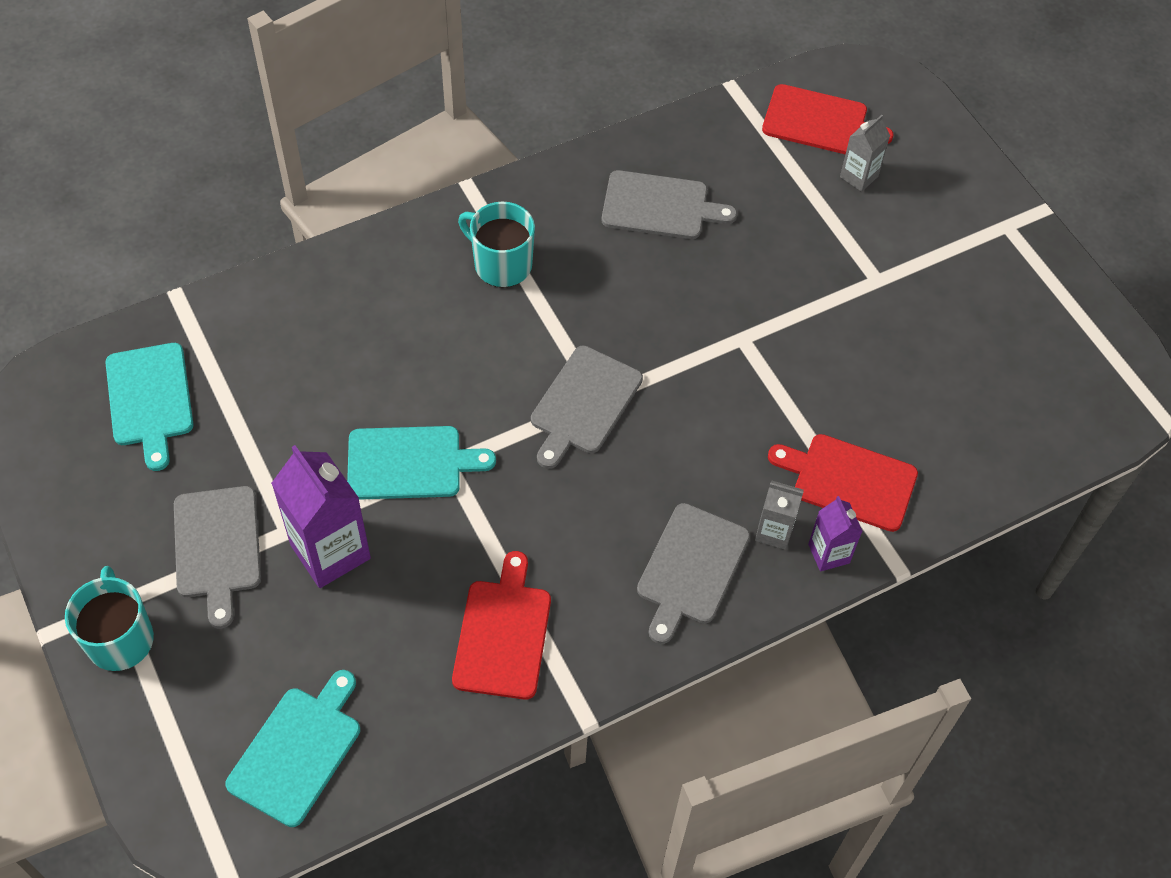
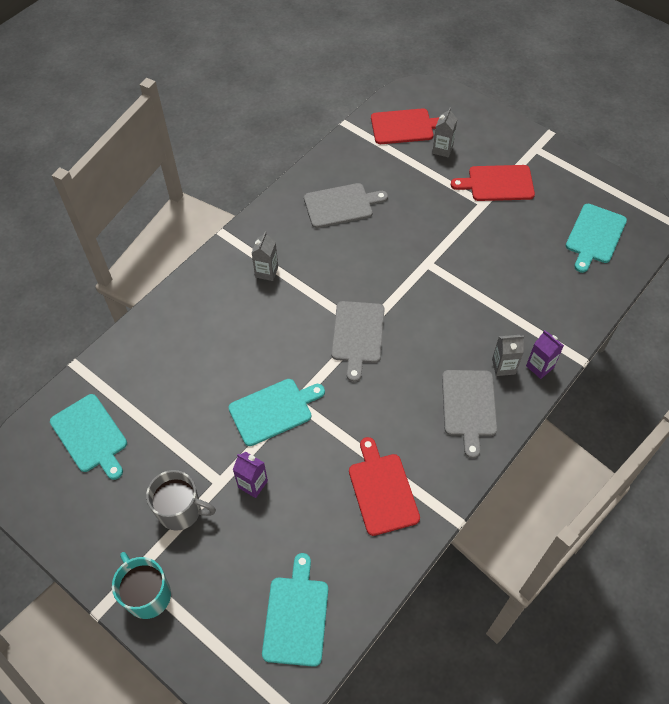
camera: 20 degrees left, 0 degrees up
grey cutting board [174,486,261,628] -> grey mug [146,470,216,531]
purple carton [271,445,371,588] -> purple carton [233,452,268,498], size x0.55
turquoise mug [458,202,535,287] -> grey carton [252,232,278,281]
red cutting board [768,434,918,532] -> red cutting board moved to [451,165,535,201]
none -> turquoise cutting board [566,204,627,273]

